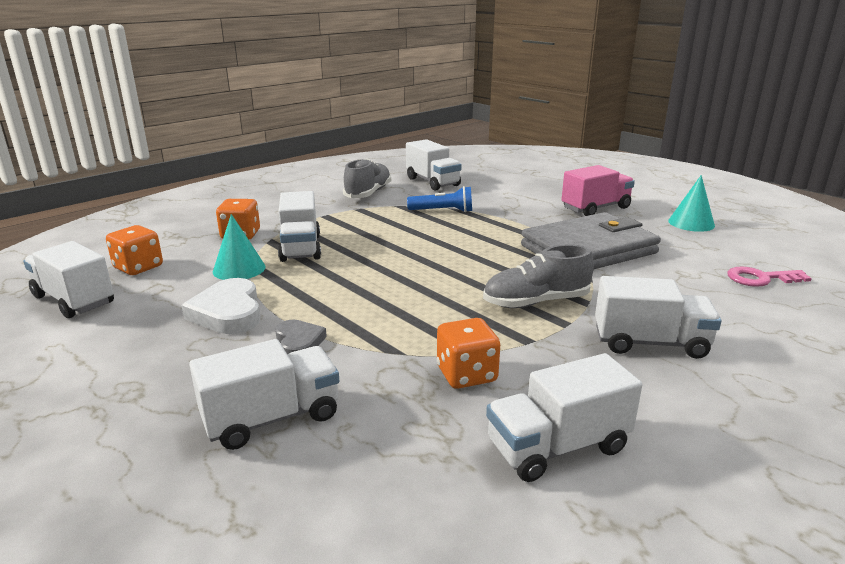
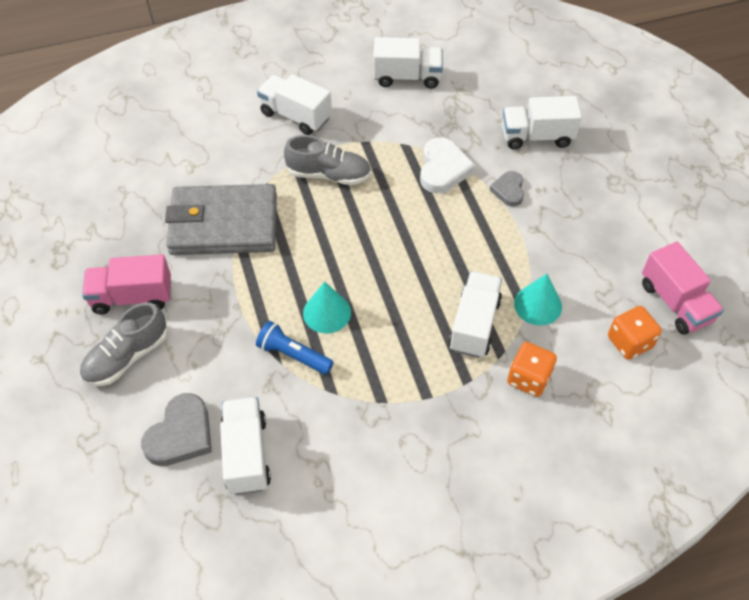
camera: 155 degrees left, 30 degrees up
white truck [23,241,114,318] -> pink truck [642,242,724,334]
white heart [181,278,261,334] -> white heart moved to [420,137,475,193]
grey shoe [343,159,391,198] -> grey shoe moved to [79,302,168,386]
orange dice [437,318,500,389] -> none
turquoise cone [668,175,715,232] -> turquoise cone moved to [303,282,351,333]
pink key [727,266,812,287] -> none
none -> grey heart [141,393,212,466]

